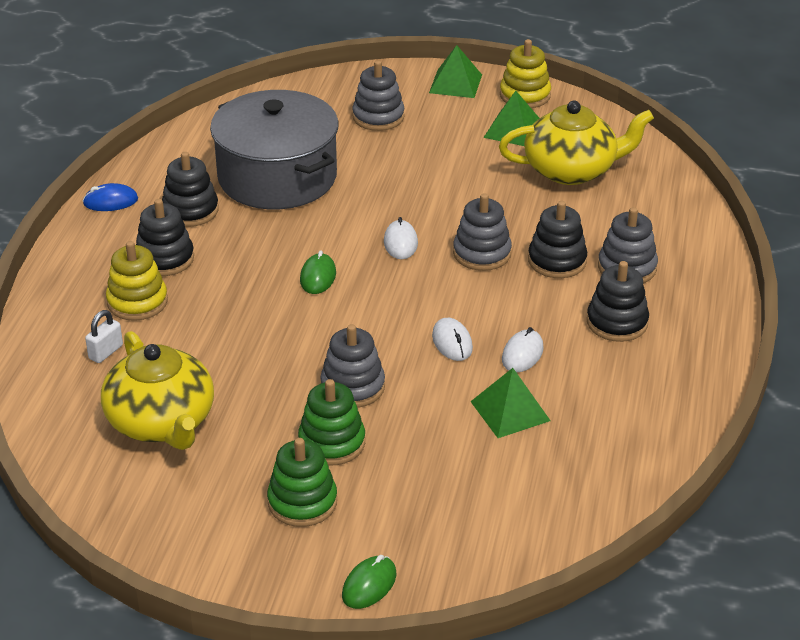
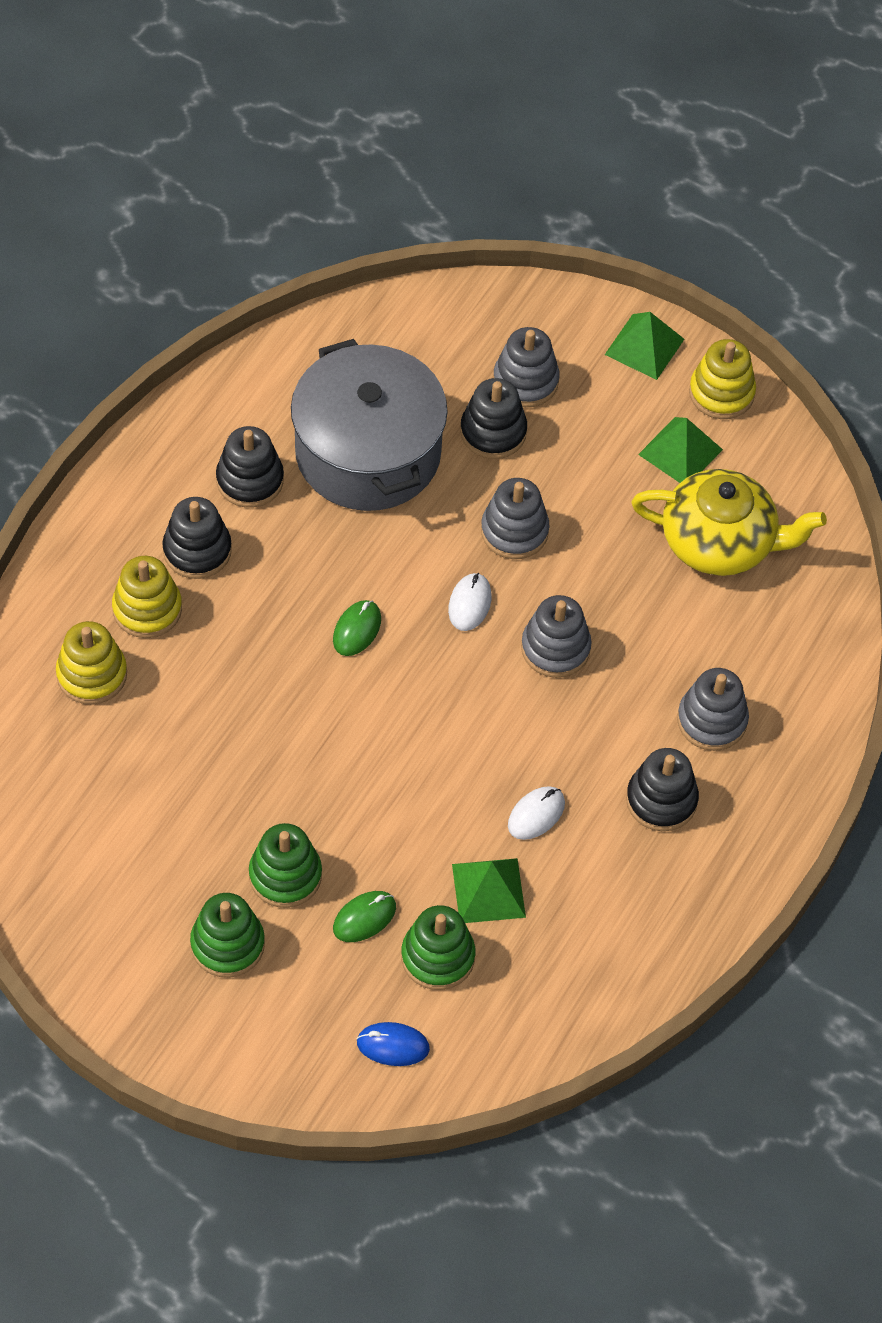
camera: 15 degrees right, 20 degrees up
blue mouse [83,183,138,211] -> blue mouse moved to [356,1022,430,1066]
white padlock [85,310,123,363] -> yellow stacking toy [56,621,127,705]
yellow teapot [101,331,214,450] -> none
grey stacking toy [320,324,385,408] -> grey stacking toy moved to [481,478,550,559]
green mouse [342,555,397,609] -> green mouse moved to [333,891,396,942]
white mouse [432,318,473,361] -> none
black stacking toy [528,201,587,278] -> black stacking toy moved to [460,378,527,459]
none -> green stacking toy [401,905,475,990]

